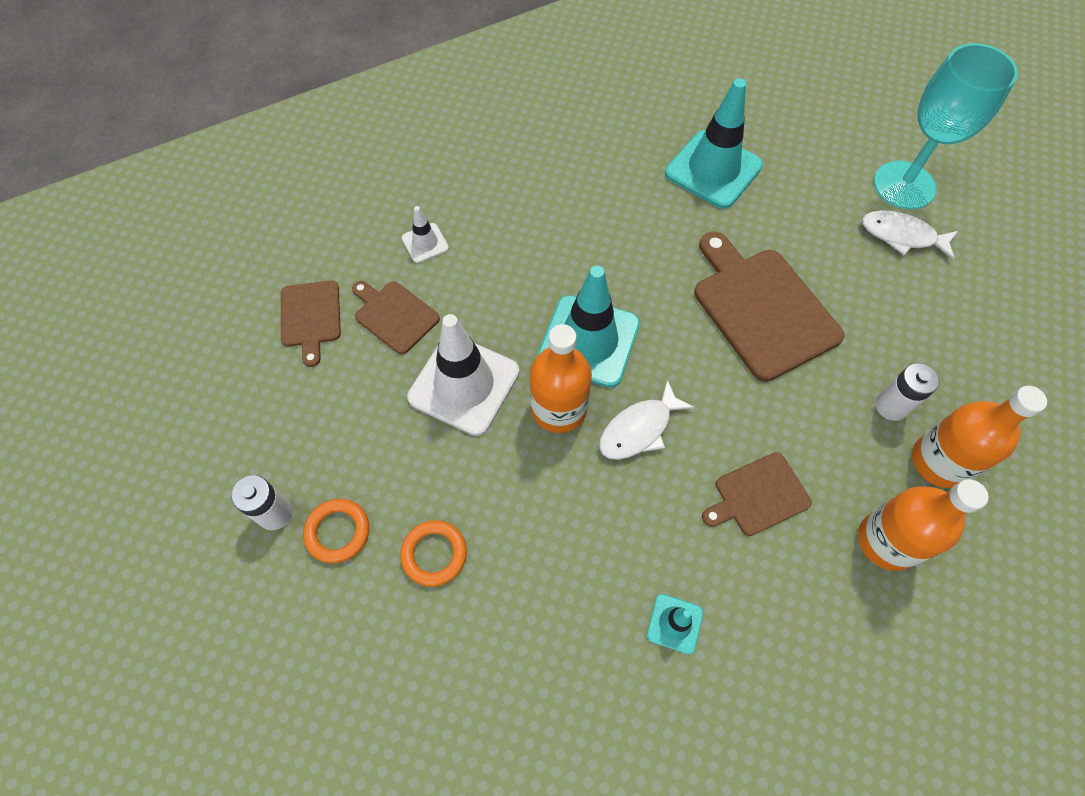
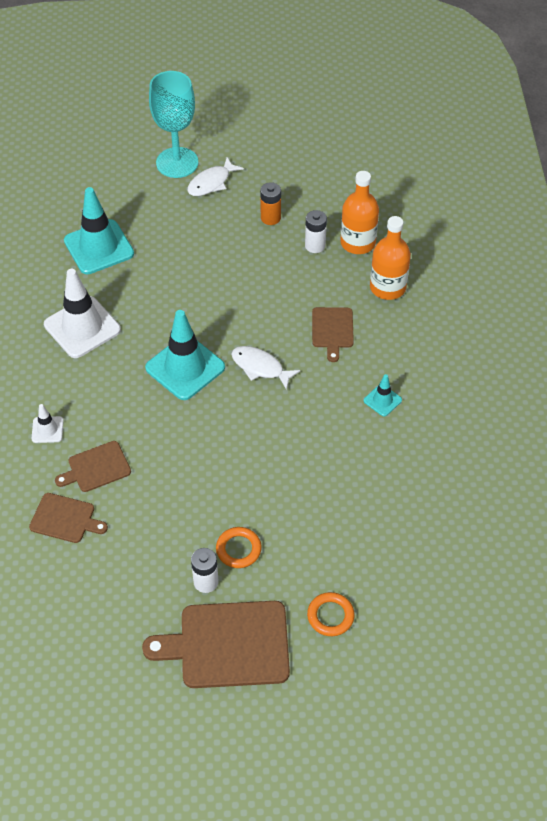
camera: 65 degrees left, 10 degrees down
orange ring [400,520,467,587] -> orange ring moved to [307,592,355,636]
white traffic cone [407,314,520,436] -> white traffic cone moved to [44,269,121,358]
orange bottle [530,324,592,433] -> none
white fish [599,380,695,460] -> white fish turned 135 degrees clockwise [231,346,301,390]
brown cutting board [694,232,844,382] -> brown cutting board moved to [142,601,290,688]
none -> orange battery [260,182,281,225]

